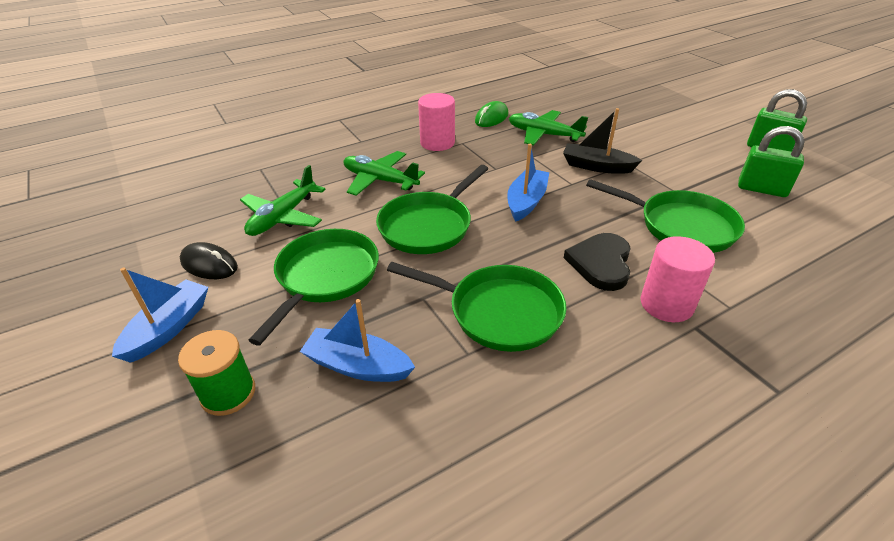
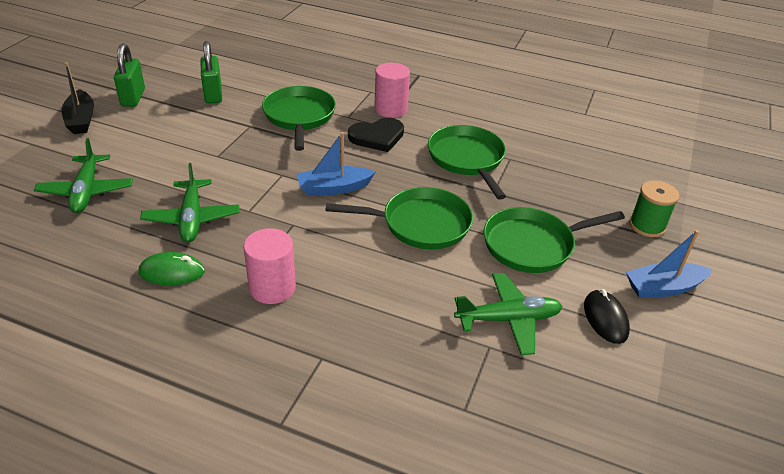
camera: 130 degrees left, 0 degrees up
blue boat [300,299,415,382] -> none
green plane [343,151,425,196] -> green plane moved to [34,138,133,213]
black boat [563,108,642,174] -> black boat moved to [62,62,94,134]

